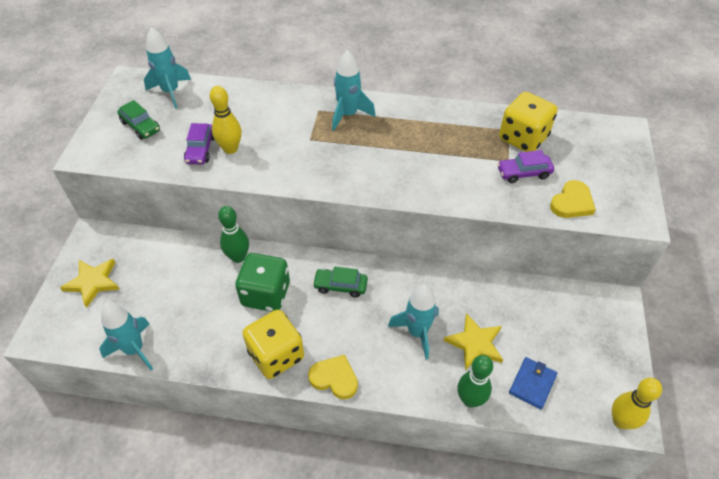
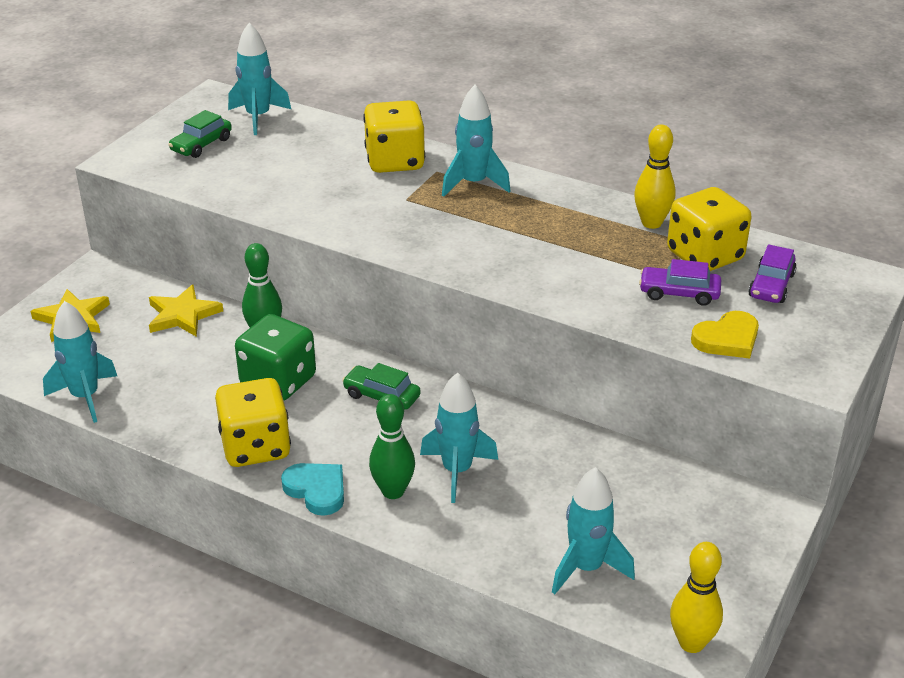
camera: 20 degrees right, 15 degrees down
green car [117,100,160,139] -> green car turned 60 degrees clockwise [168,110,232,158]
purple car [184,123,214,164] -> purple car moved to [748,244,797,303]
yellow bowling pin [210,86,242,154] -> yellow bowling pin moved to [634,125,675,229]
yellow heart [308,355,358,399] -> turquoise heart [281,463,344,516]
yellow star [444,313,503,370] -> yellow star moved to [149,285,223,337]
green bowling pin [458,355,493,408] -> green bowling pin moved to [369,394,415,499]
blue wallet [509,357,557,409] -> turquoise rocket [552,467,635,594]
none -> yellow dice [363,100,425,173]

